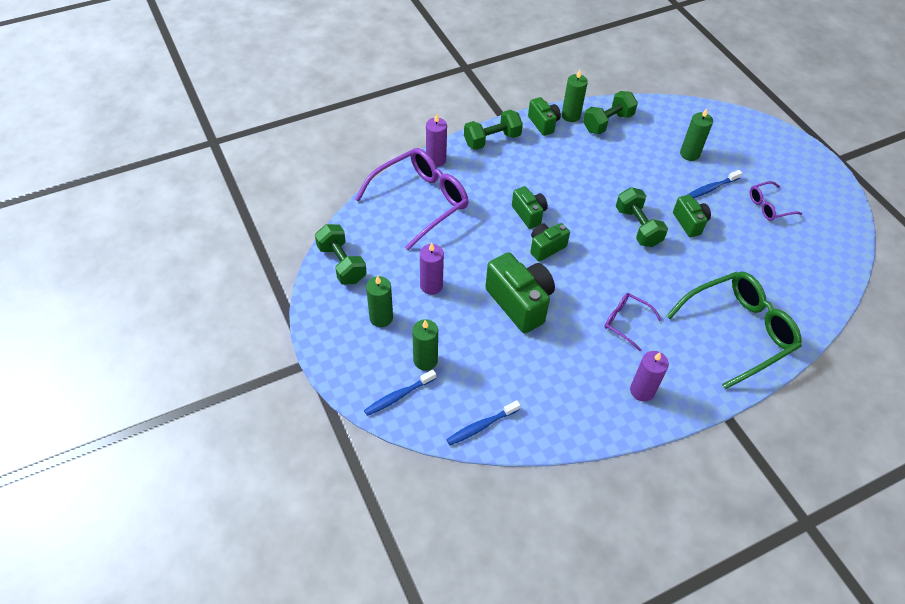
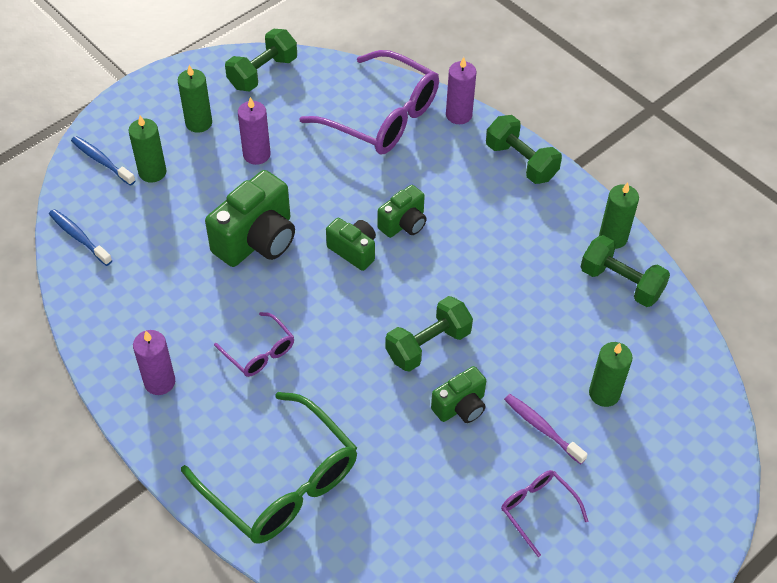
camera: 75 degrees right, 0 degrees up
green camera [528,97,561,136] -> none
purple glasses [604,293,661,351] -> purple glasses turned 120 degrees clockwise [214,312,294,377]
blue toothbrush [687,170,742,198] -> purple toothbrush [504,394,588,465]

